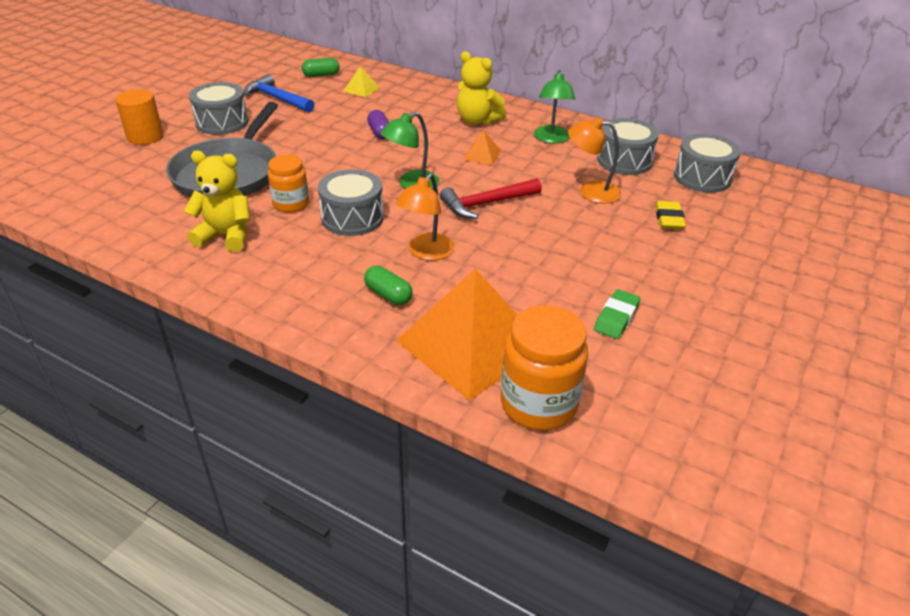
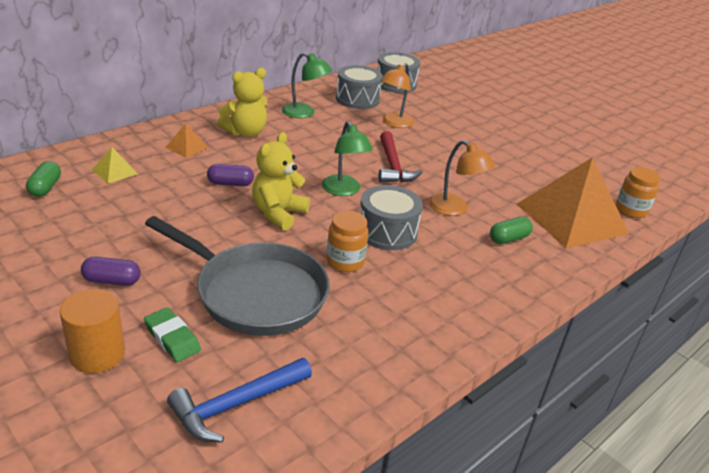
camera: 75 degrees left, 5 degrees down
yellow teddy bear [184,151,250,252] -> yellow teddy bear moved to [252,132,310,230]
grey drum [189,82,248,135] -> purple capsule [81,257,141,286]
blue hammer [244,74,314,113] -> blue hammer moved to [167,358,312,443]
orange pyramid [463,130,501,165] -> orange pyramid moved to [165,124,209,158]
orange jar [500,305,588,431] -> orange jar [616,167,660,218], size x0.64
green eraser [594,289,640,339] -> green eraser moved to [144,307,201,362]
yellow eraser [655,201,686,230] -> none

